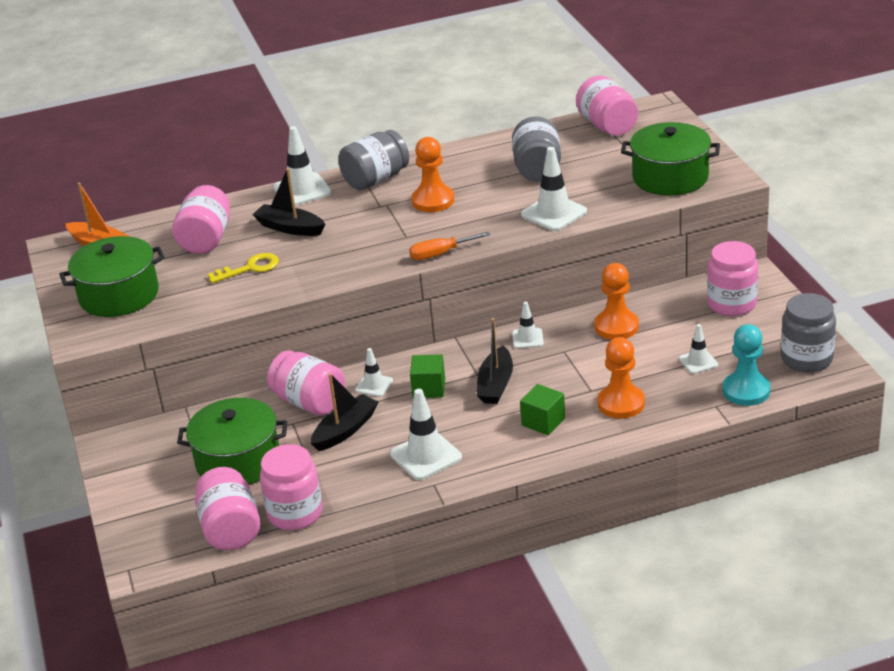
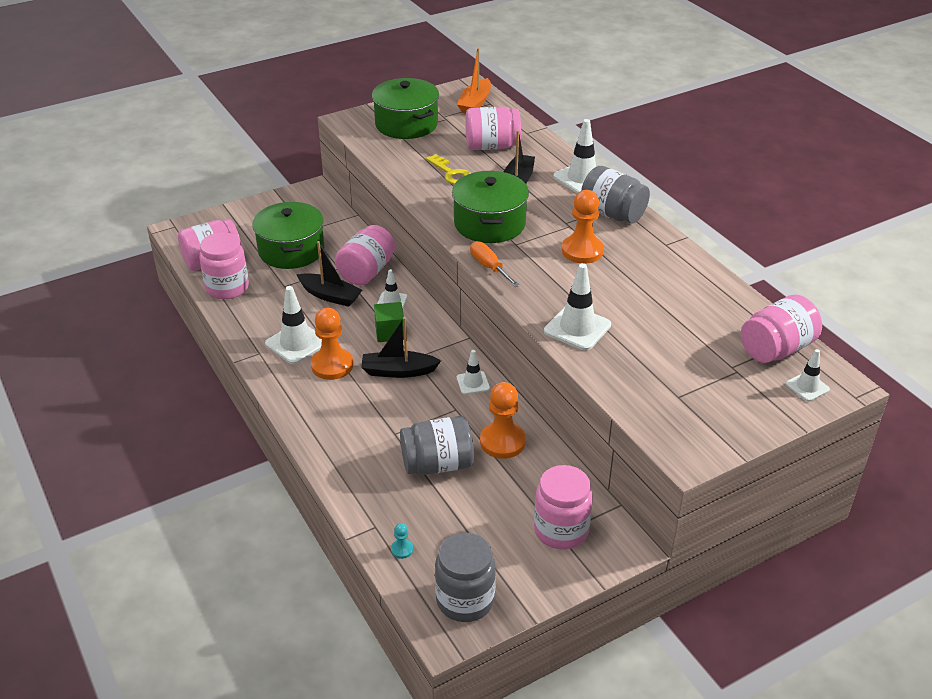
camera: 75 degrees right, 5 degrees up
grey jar [512,116,561,182] -> grey jar moved to [400,416,474,475]
green cube [520,384,565,435] -> none
orange pawn [597,337,645,419] -> orange pawn moved to [311,308,354,380]
green pot [621,122,720,196] -> green pot moved to [452,171,529,243]
white traffic cone [679,324,718,374] -> white traffic cone moved to [786,349,830,401]
turquoise pawn [722,324,770,406] -> turquoise pawn [391,523,413,559], size x0.44

